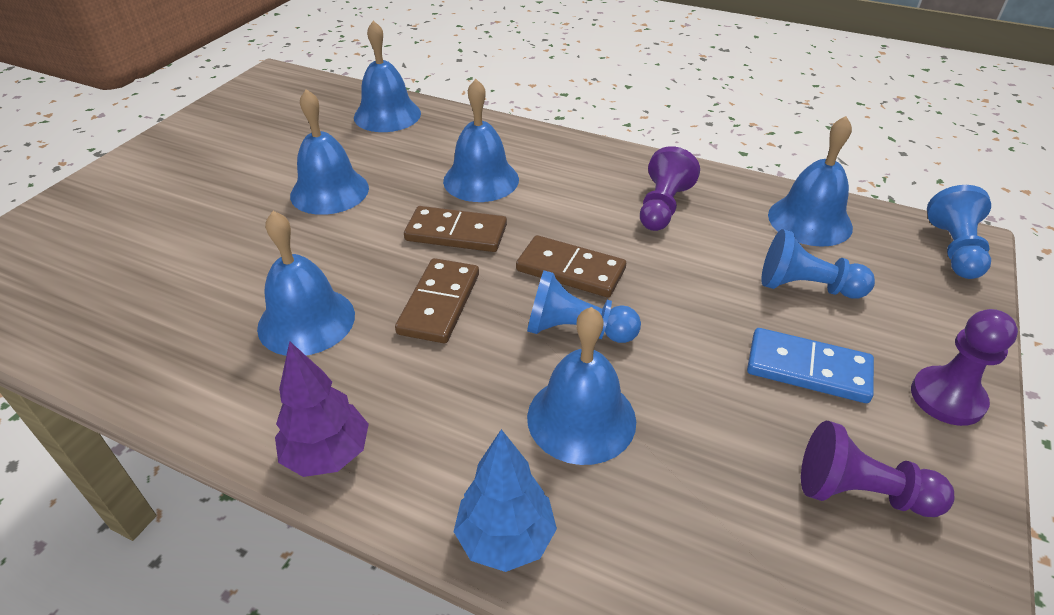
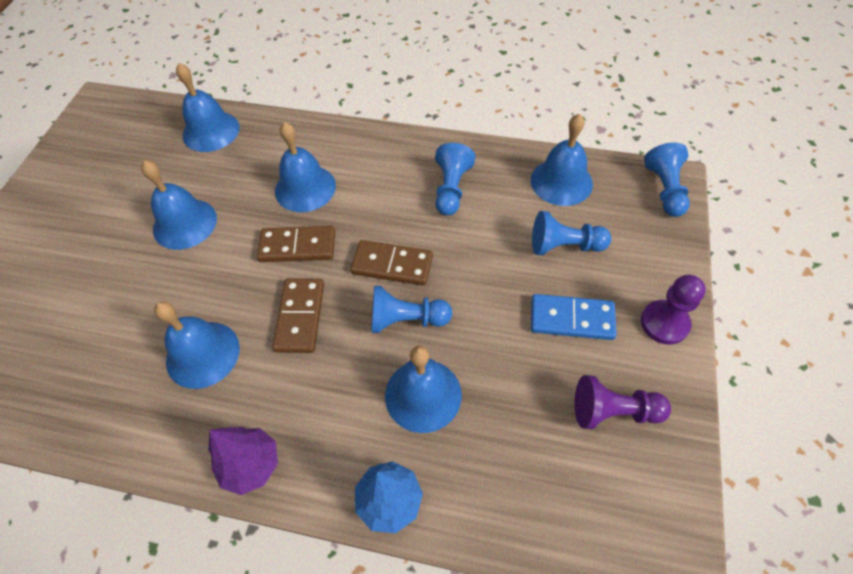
camera: 10 degrees left, 15 degrees up
purple pawn [640,146,700,231] -> blue pawn [435,143,475,216]

